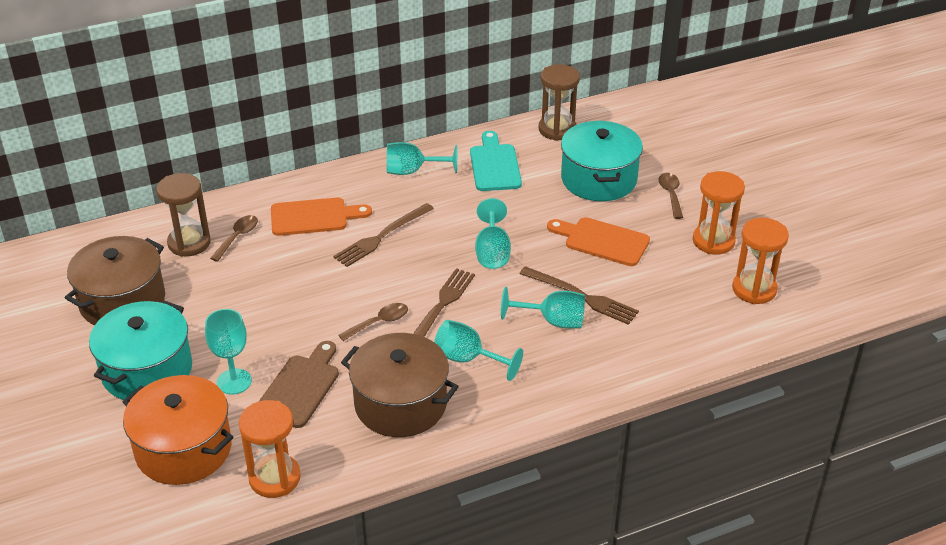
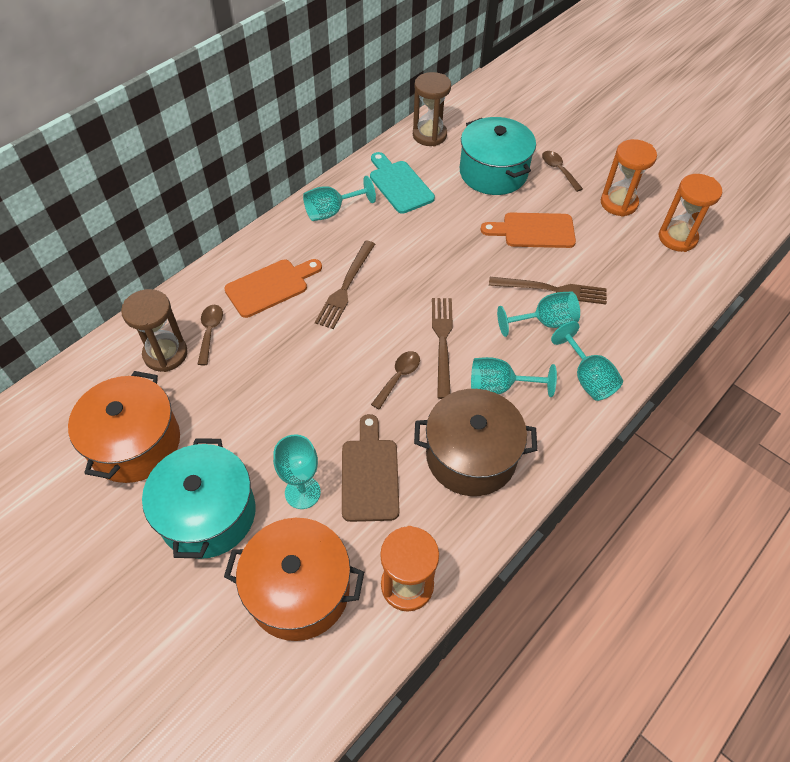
camera: 25 degrees left, 15 degrees up
brown pot [65,236,165,325] -> orange pot [68,371,180,483]
turquoise goblet [475,198,511,269] -> turquoise goblet moved to [551,321,623,401]

